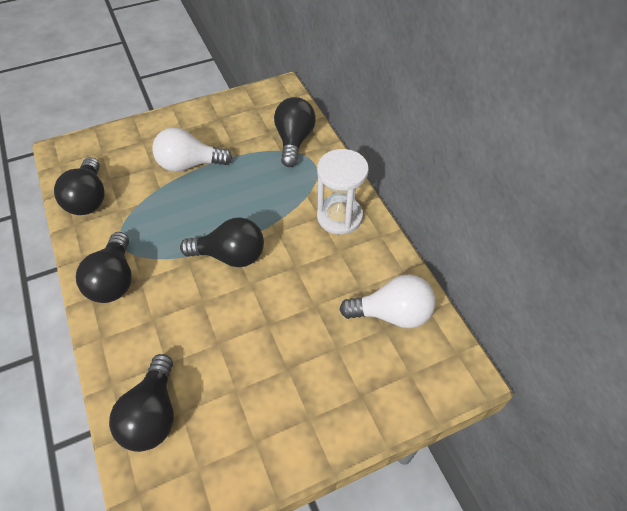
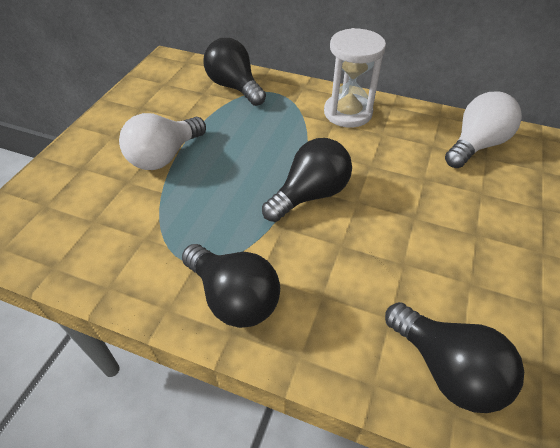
camera: 45 degrees left, 5 degrees down
black light bulb [54,157,105,215] -> none

